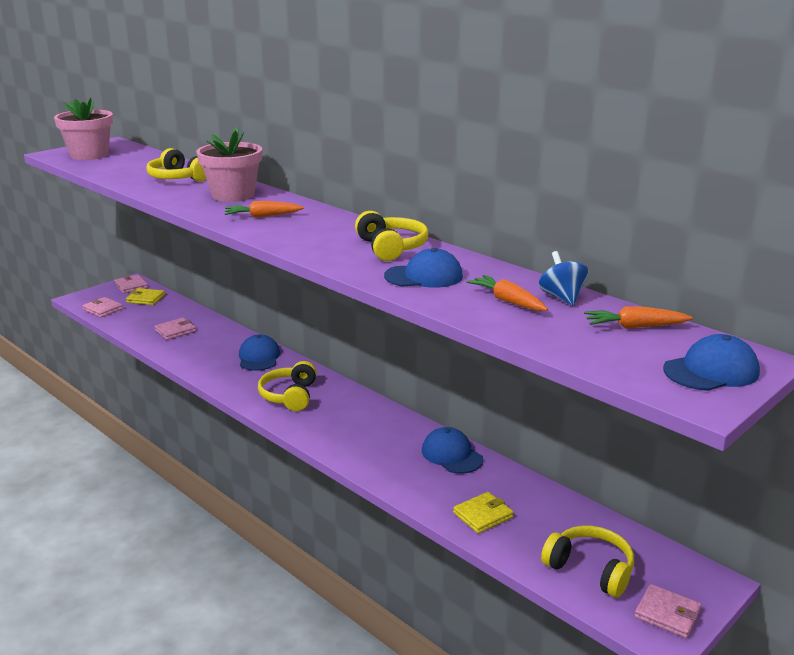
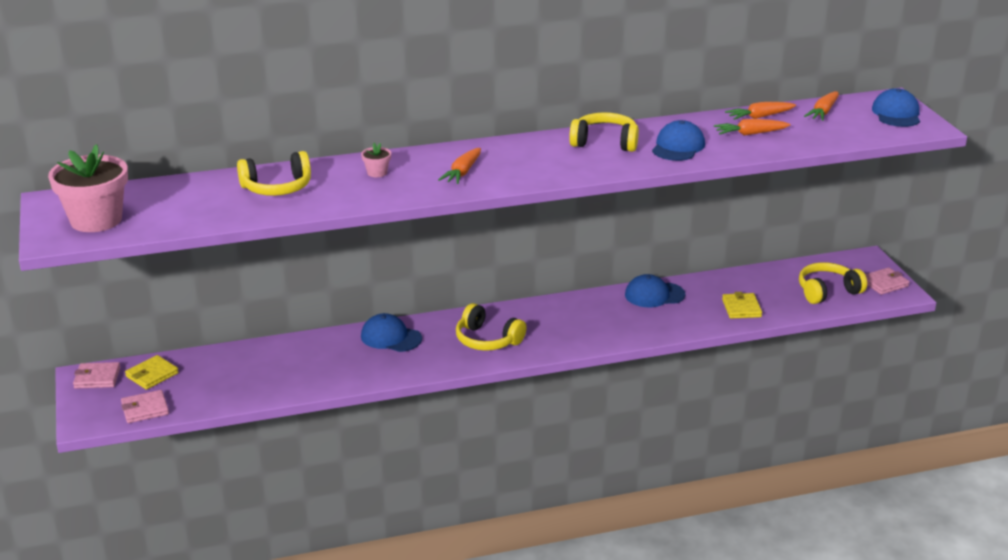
camera: 60 degrees left, 5 degrees up
pink wallet [154,318,196,340] -> none
pink flower pot [196,127,262,202] -> pink flower pot [361,143,391,177], size x0.42
blue spinning top [539,251,588,306] -> orange carrot [725,102,796,120]

